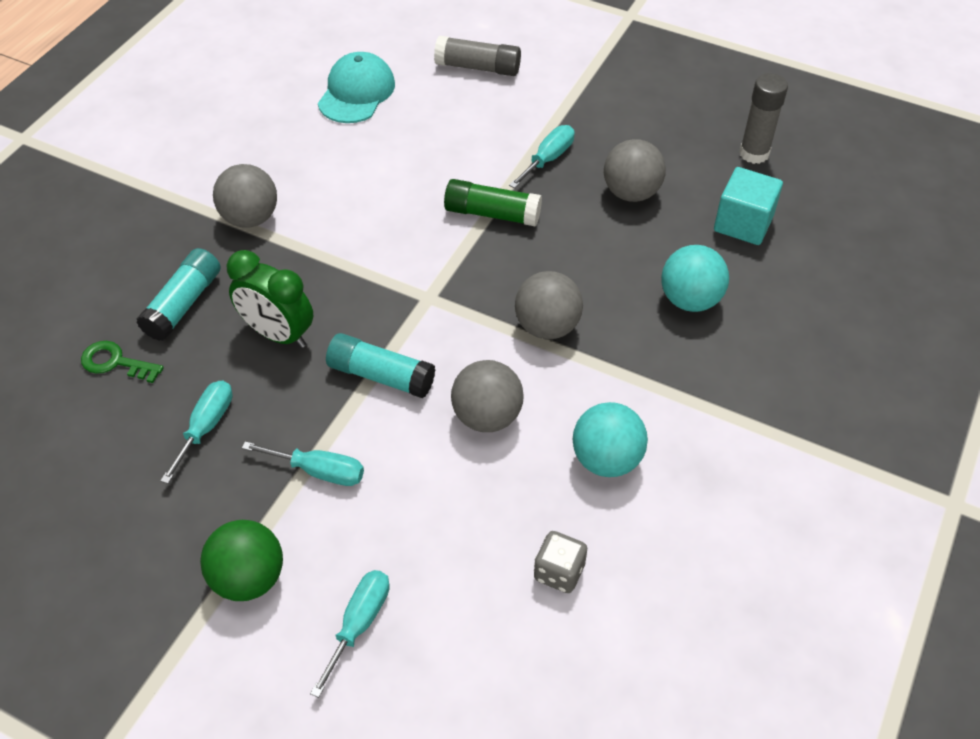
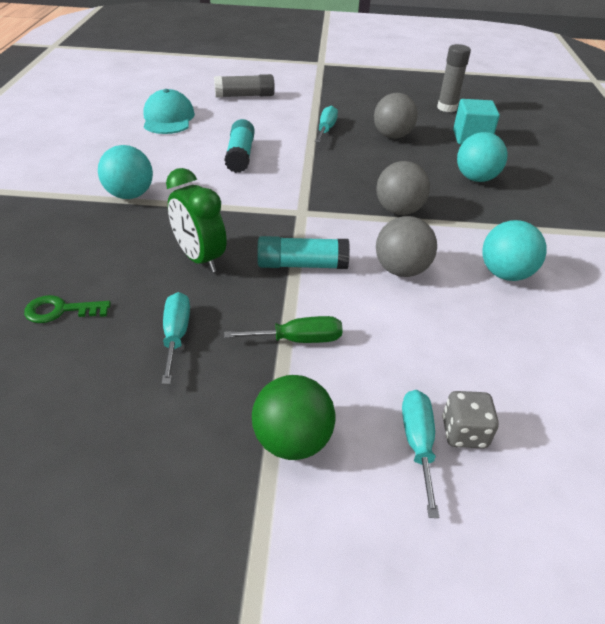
camera: 25 degrees left, 10 degrees down
turquoise glue stick [136,248,221,341] -> turquoise glue stick moved to [224,119,255,173]
grey ball [213,164,277,228] -> turquoise ball [98,145,153,199]
green clock [227,250,313,348] -> green clock turned 45 degrees clockwise [166,168,227,273]
turquoise screwdriver [242,441,364,486] -> green screwdriver [224,316,343,343]
green glue stick [444,179,542,226] -> none
grey dice [534,531,587,593] -> grey dice moved to [442,391,499,448]

